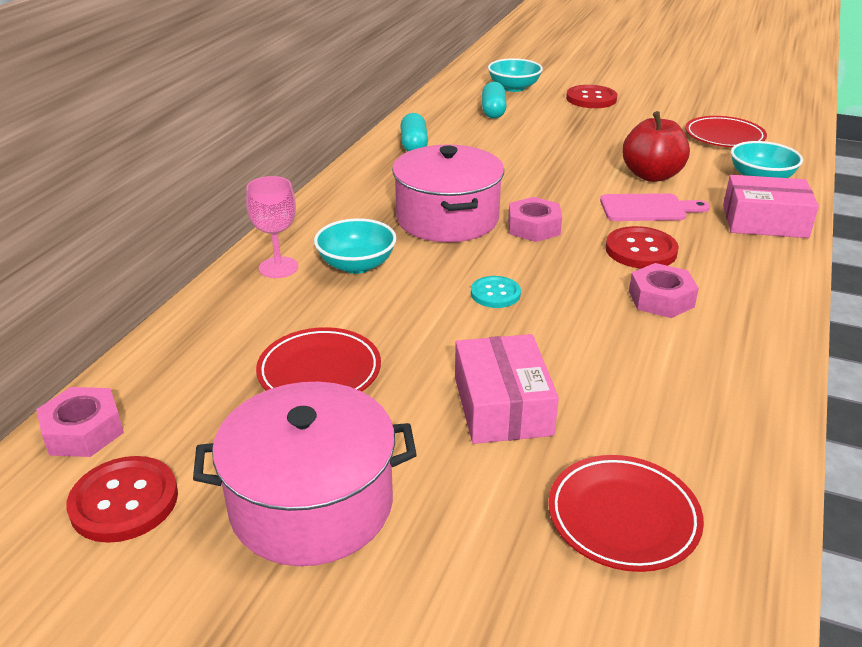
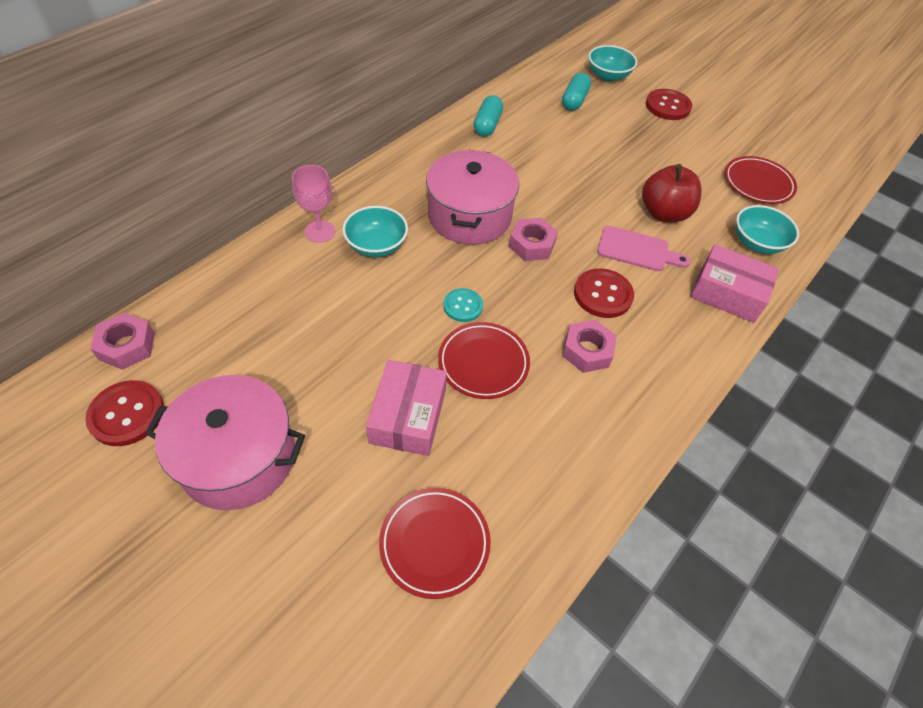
camera: 15 degrees right, 20 degrees up
red plate [256,327,381,391] -> red plate moved to [438,322,530,399]

